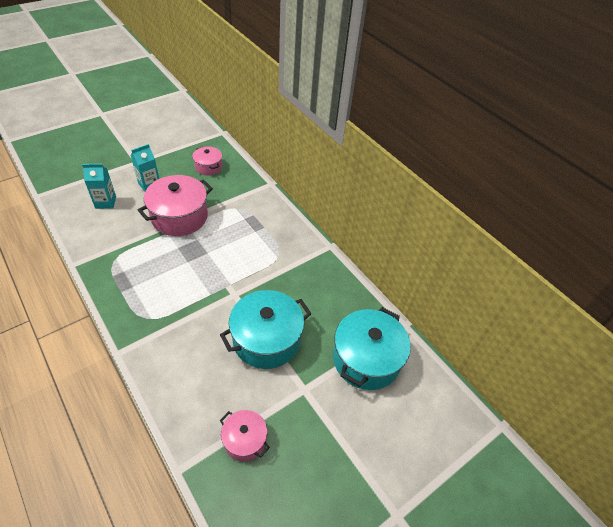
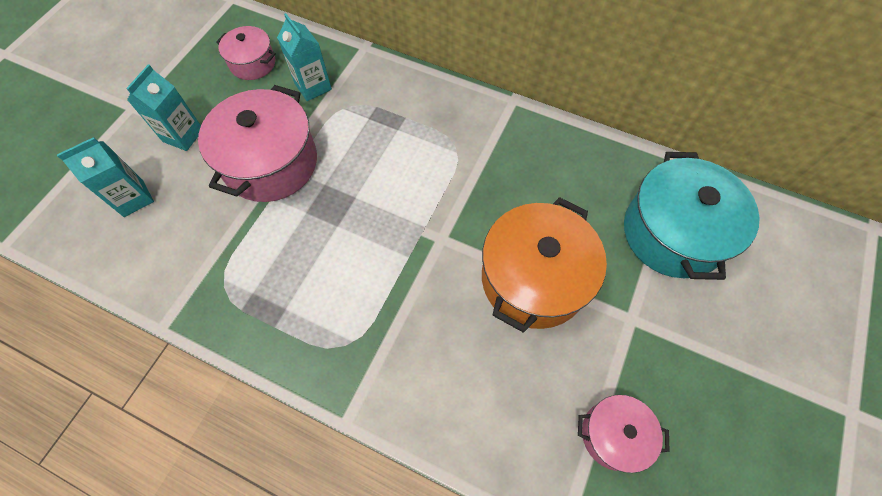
camera: 25 degrees left, 15 degrees up
turquoise pot [220,290,311,369] -> orange pot [482,197,607,333]
none -> turquoise carton [277,13,332,101]

